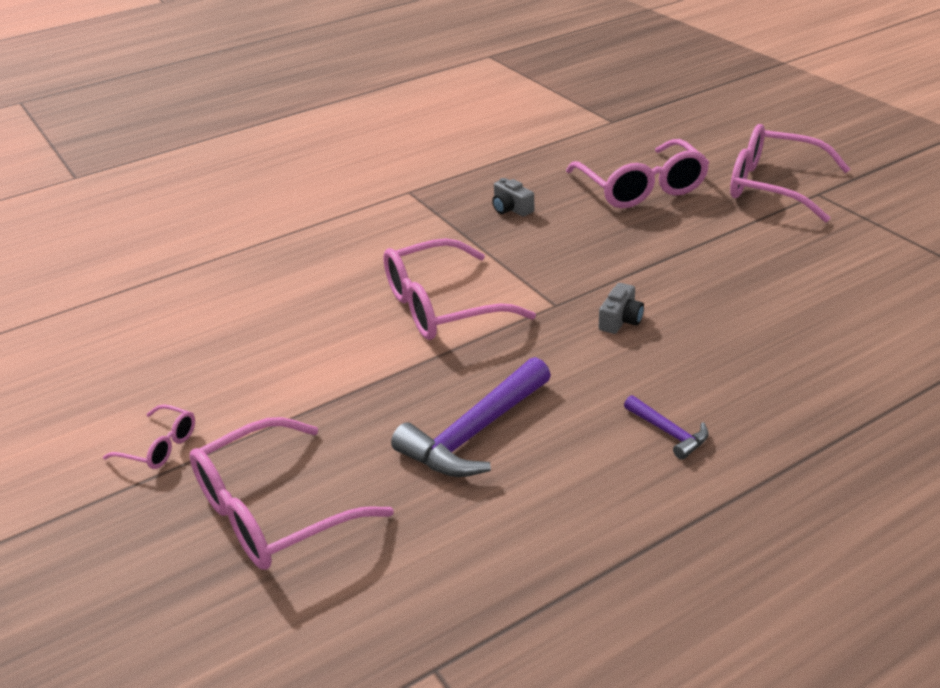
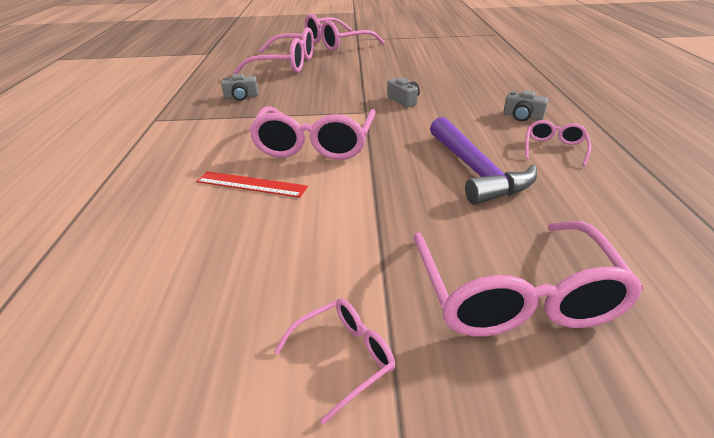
camera: 60 degrees left, 0 degrees up
purple hammer [624,395,708,460] -> grey camera [503,90,548,121]
none -> red ruler [196,171,308,198]
none -> pink glasses [525,120,591,167]

